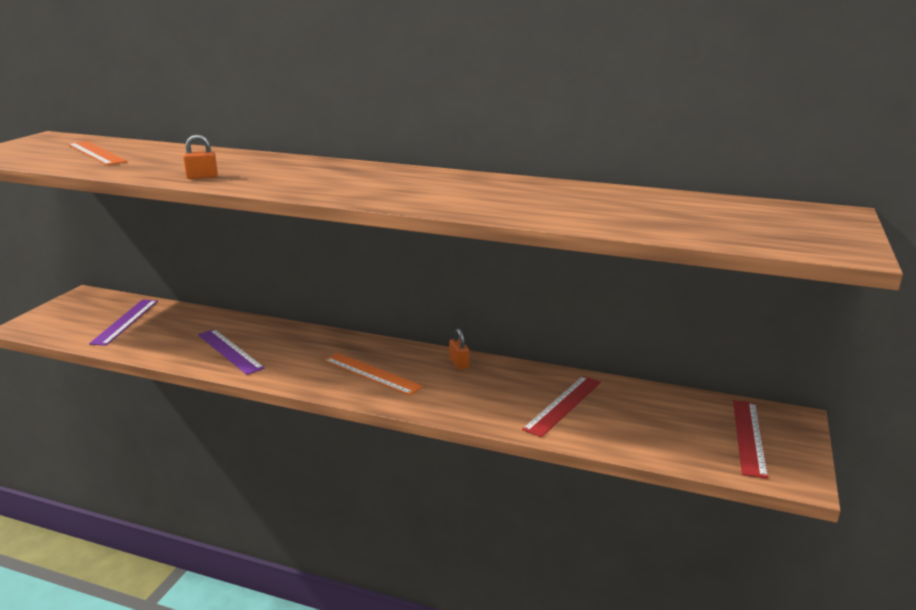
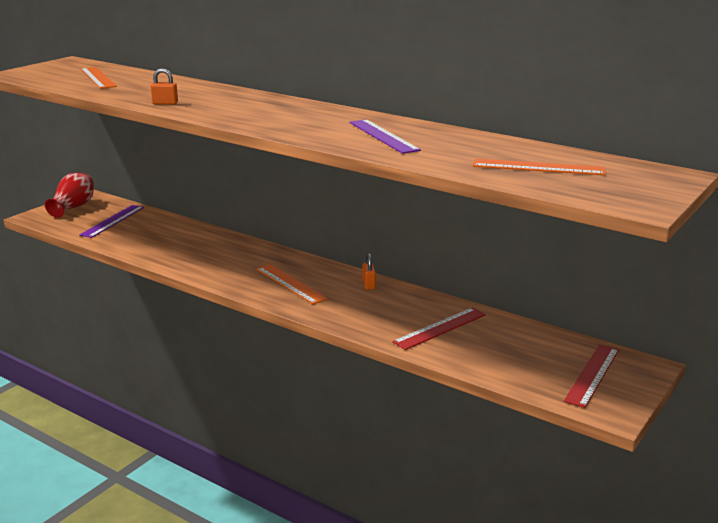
camera: 15 degrees right, 0 degrees up
purple ruler [198,329,265,375] -> purple ruler moved to [349,119,421,154]
none -> red vase [45,173,94,218]
none -> orange ruler [473,158,606,175]

